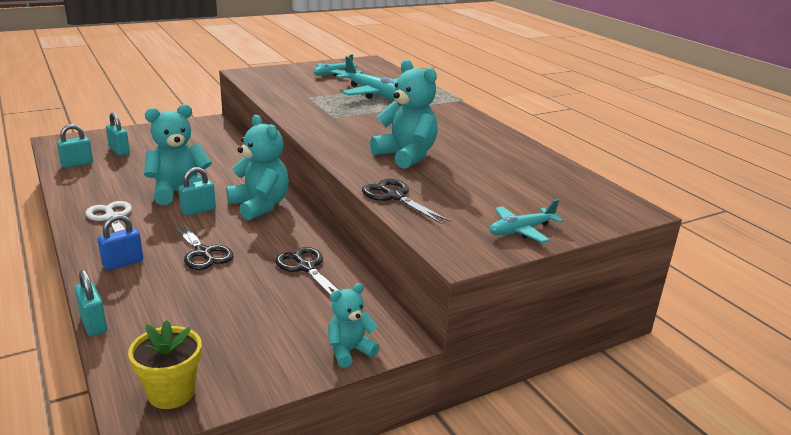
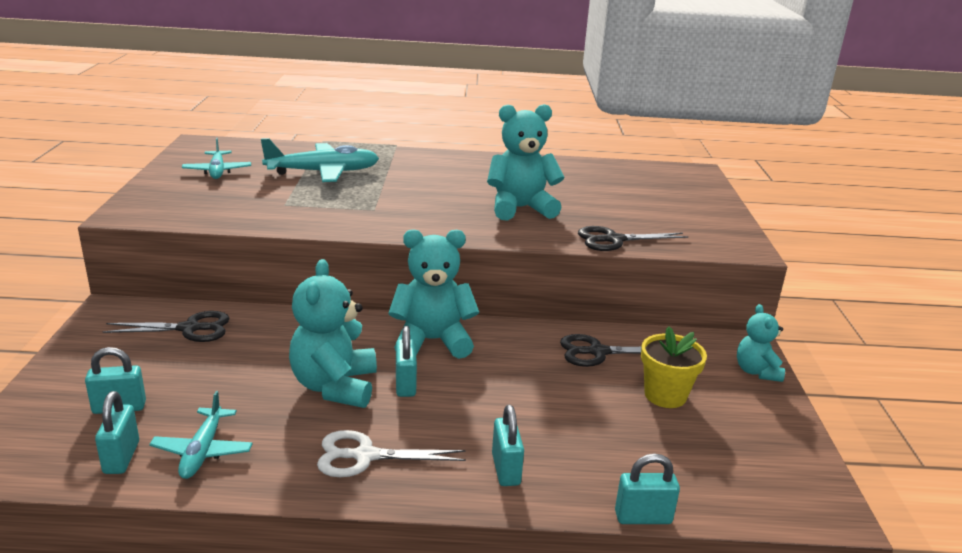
camera: 60 degrees left, 0 degrees up
blue padlock [98,214,143,271] -> turquoise padlock [492,405,524,486]
yellow flower pot [128,320,202,409] -> yellow flower pot moved to [641,327,707,408]
black scissors [171,221,233,270] -> black scissors moved to [102,311,230,342]
turquoise plane [490,199,563,243] -> turquoise plane moved to [149,391,253,479]

